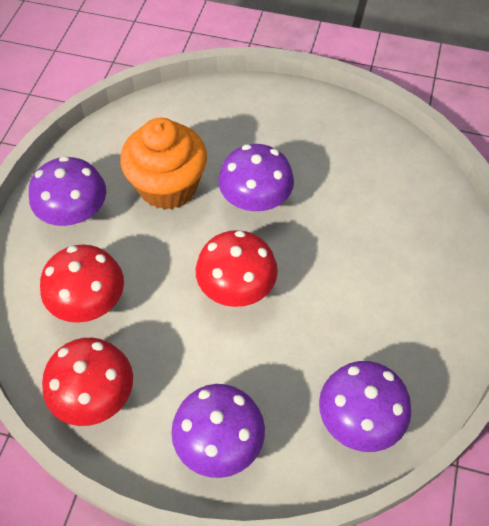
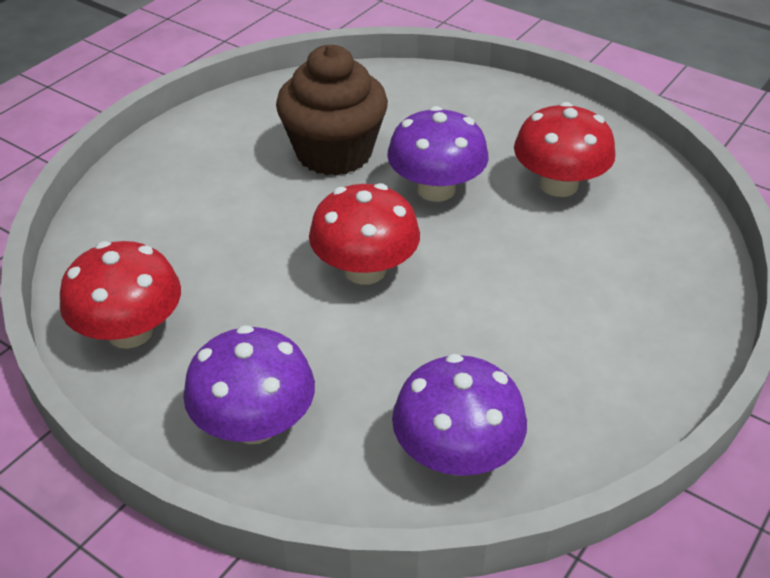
camera: 20 degrees right, 15 degrees down
purple mushroom [29,156,106,226] -> none
red mushroom [40,244,124,323] -> red mushroom moved to [514,102,615,197]
orange cupcake [120,118,207,210] -> brown cupcake [276,45,388,176]

